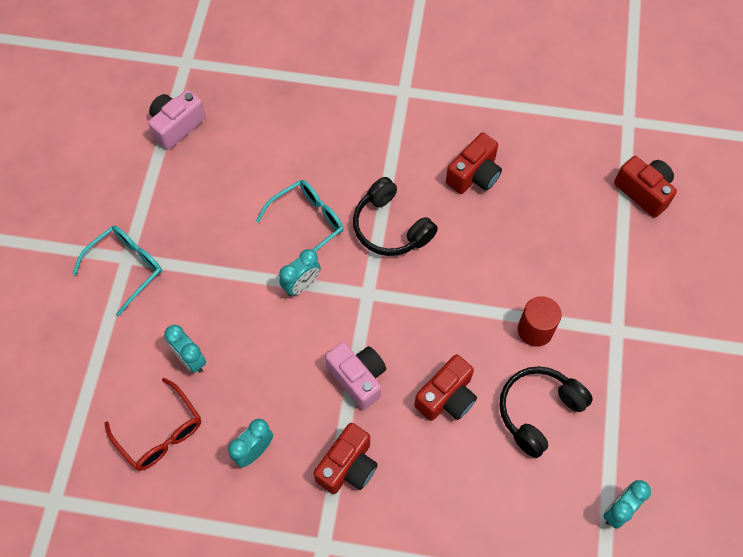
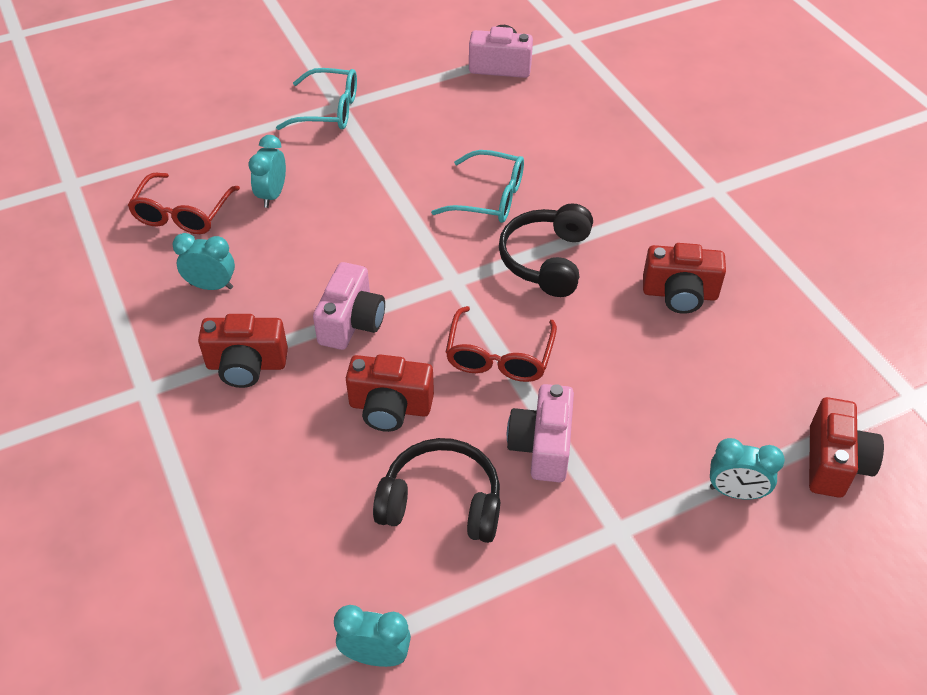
camera: 55 degrees right, 15 degrees down
turquoise clock [279,249,321,296] -> turquoise clock moved to [710,438,785,500]
red cylinder [518,296,562,347] -> pink camera [507,384,574,482]
none -> red glasses [446,306,557,382]

